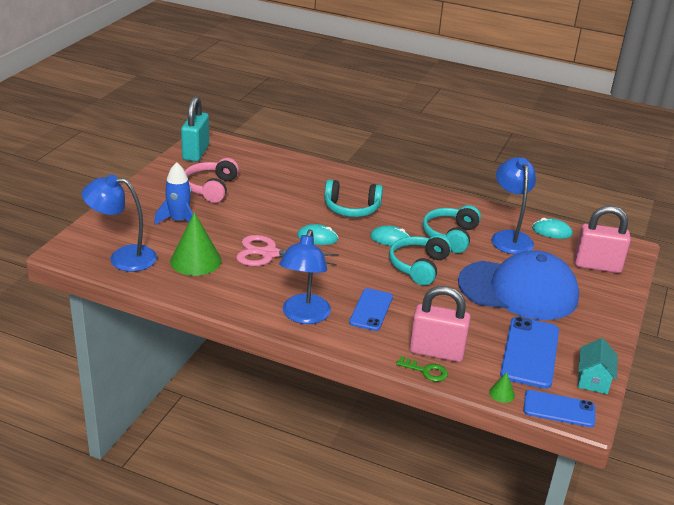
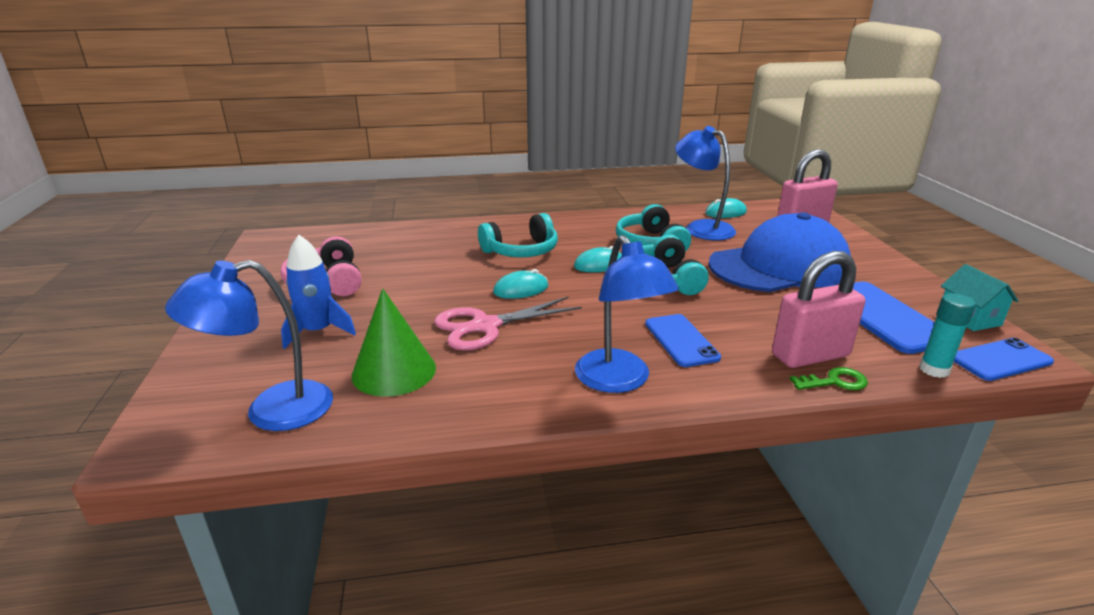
camera: 30 degrees left, 5 degrees down
turquoise padlock [181,96,209,162] -> none
green cone [489,372,515,403] -> turquoise glue stick [919,293,976,378]

